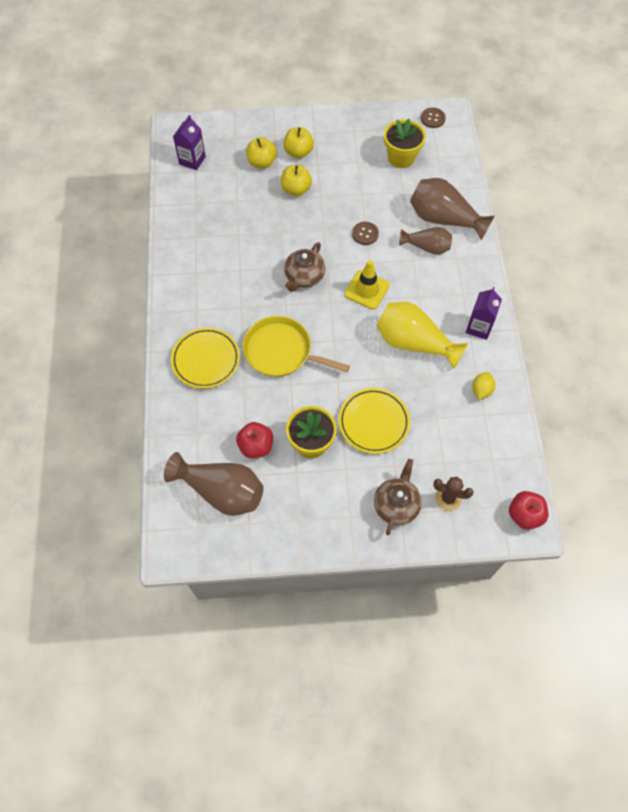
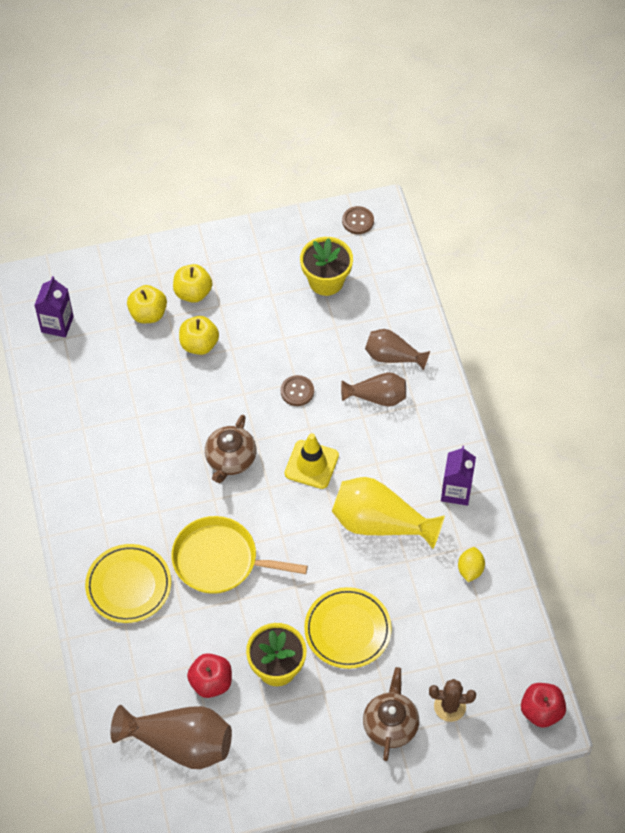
camera: 10 degrees left, 5 degrees down
brown vase [410,178,495,240] -> brown vase [365,329,430,371], size x0.61

